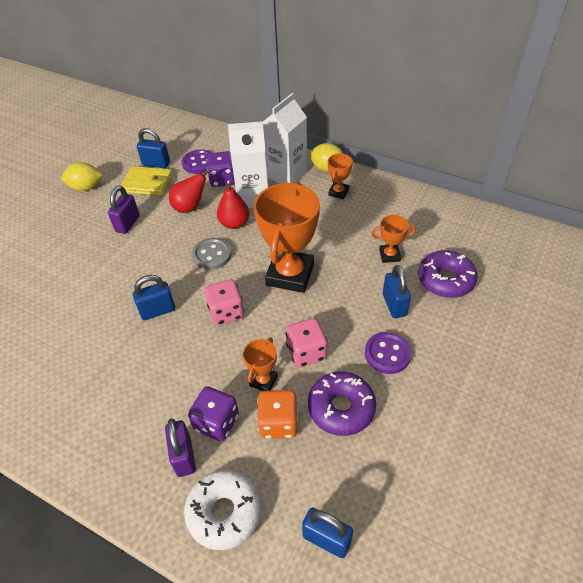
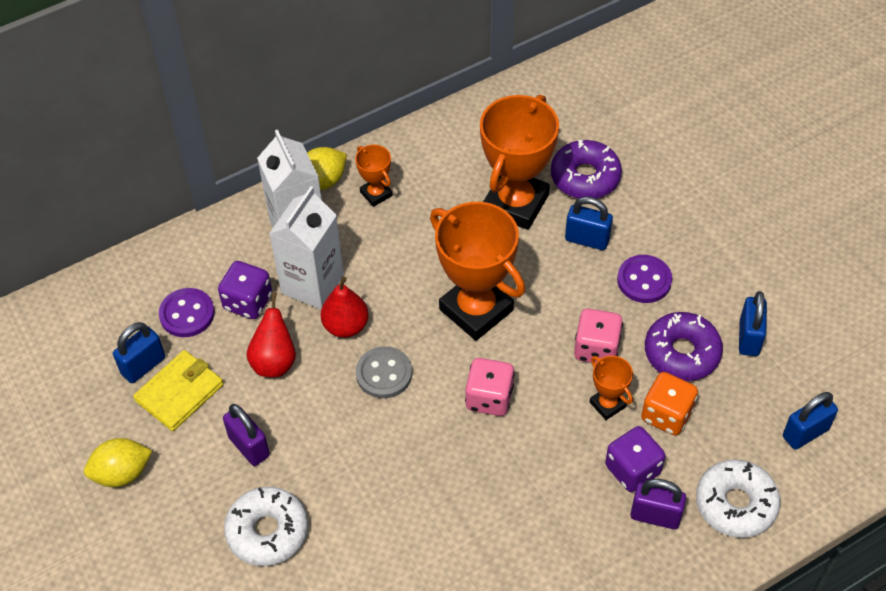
camera: 60 degrees left, 5 degrees up
yellow lemon [61,162,103,191] -> yellow lemon turned 45 degrees clockwise [84,438,152,487]
blue padlock [133,275,175,320] -> blue padlock moved to [739,291,767,356]
orange trophy [371,215,416,263] -> orange trophy [480,95,559,230], size x2.12
none -> white donut [224,487,308,566]

